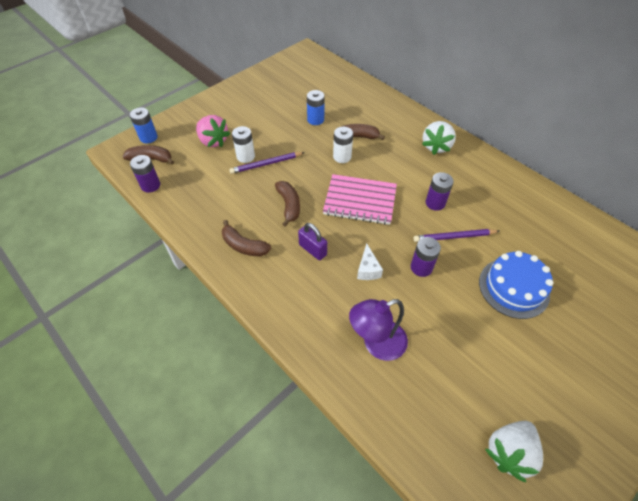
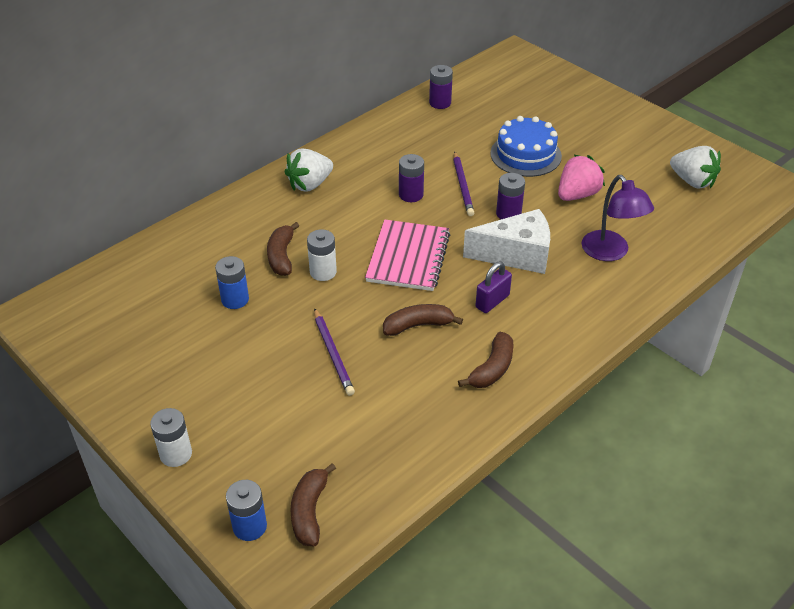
camera: 90 degrees left, 10 degrees down
purple battery [130,155,160,193] -> purple battery moved to [429,65,453,109]
pink strawberry [196,115,230,147] -> pink strawberry moved to [558,155,605,201]
white battery [232,126,255,163] -> white battery moved to [150,408,192,467]
white cheese [357,243,383,280] -> white cheese [463,209,550,274], size x2.00
white strawberry [422,121,456,155] -> white strawberry turned 120 degrees clockwise [285,149,333,192]

